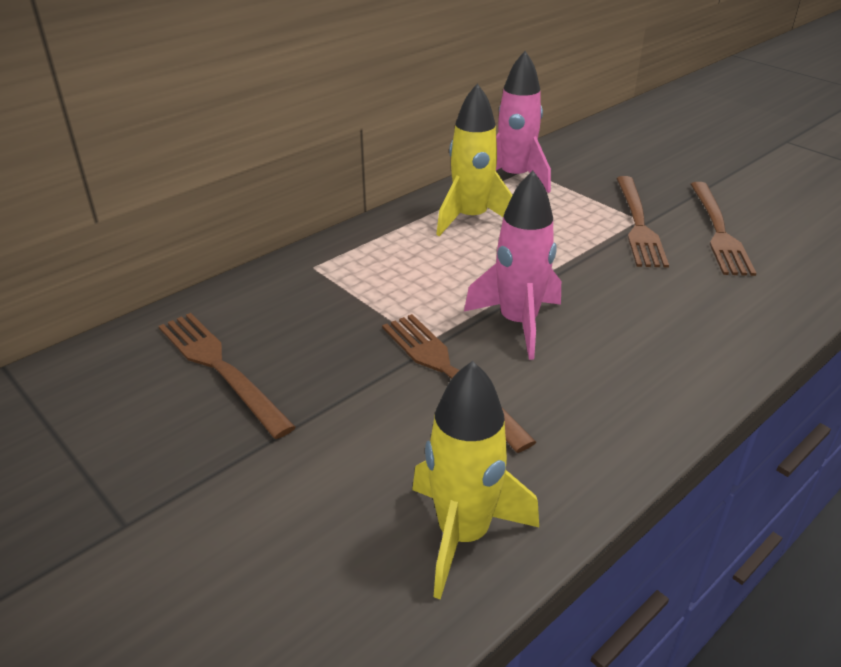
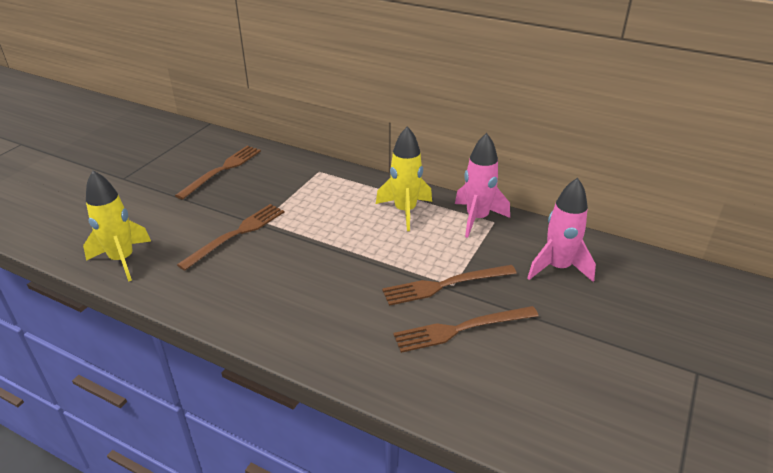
camera: 70 degrees right, 0 degrees up
pink rocket [464,171,561,360] -> pink rocket moved to [527,178,596,282]

